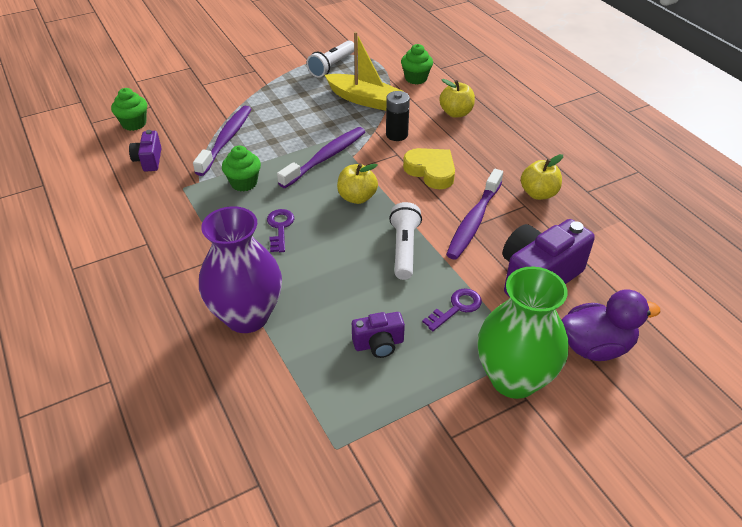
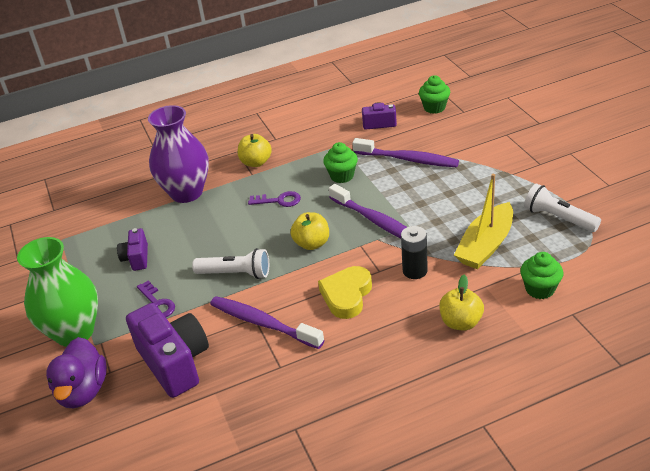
camera: 100 degrees right, 5 degrees down
yellow heart [403,148,455,189] -> yellow heart turned 150 degrees clockwise [318,266,372,319]
yellow apple [521,154,563,200] -> yellow apple moved to [238,134,272,167]

